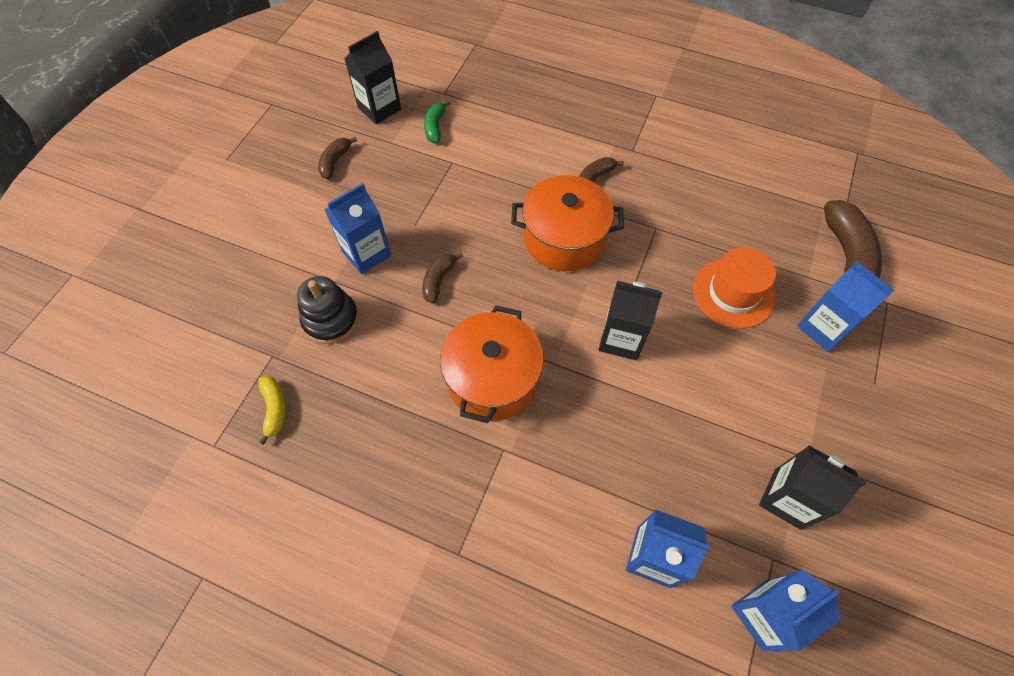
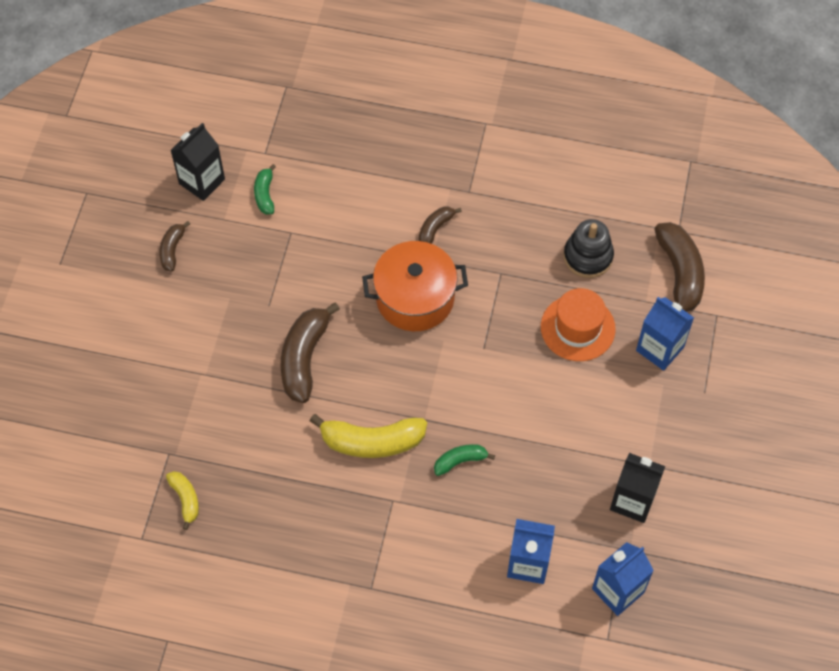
camera: 10 degrees left, 0 degrees up
black stacking toy [297,276,359,344] -> black stacking toy moved to [564,219,614,278]
blue carton [324,183,391,274] -> none
brown banana [422,252,463,304] -> brown banana [280,302,340,403], size x1.87
orange pot [440,305,544,423] -> yellow banana [310,414,427,458]
black carton [599,281,663,360] -> none
none -> green banana [434,444,495,476]

